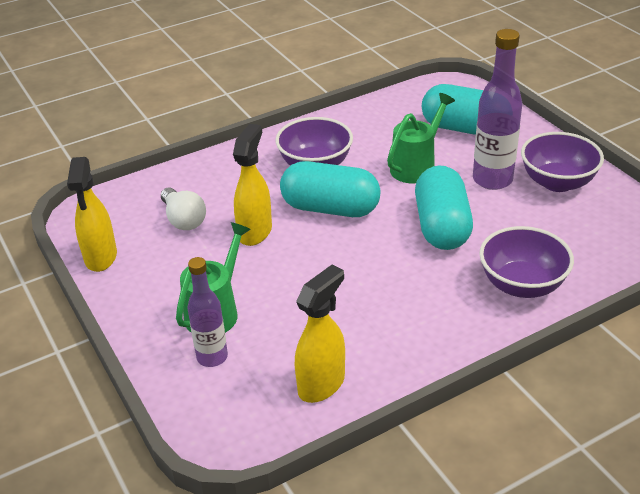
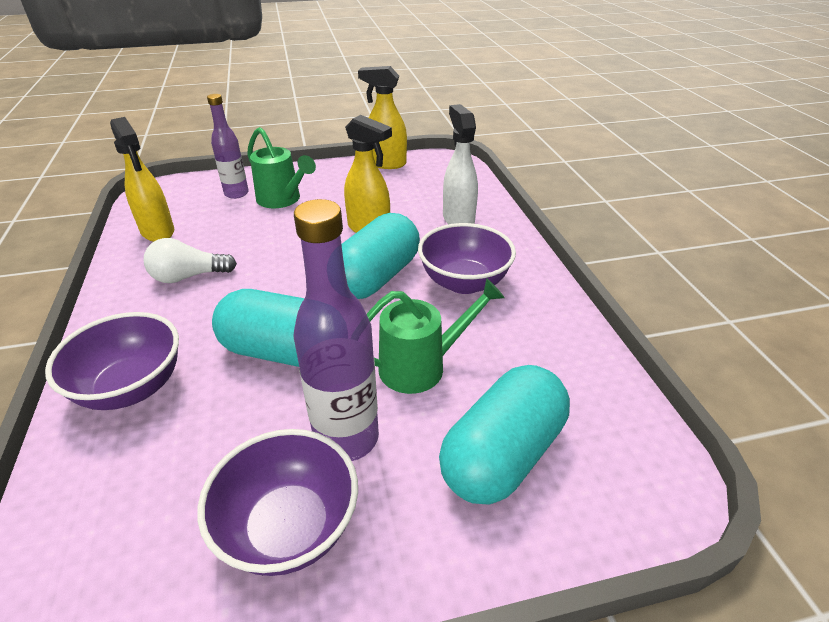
camera: 105 degrees right, 0 degrees up
white light bulb [161,187,206,230] -> white light bulb moved to [144,238,237,283]
green watering can [387,93,455,184] -> green watering can turned 75 degrees counterclockwise [367,278,505,394]
none -> white spray bottle [443,104,478,224]

